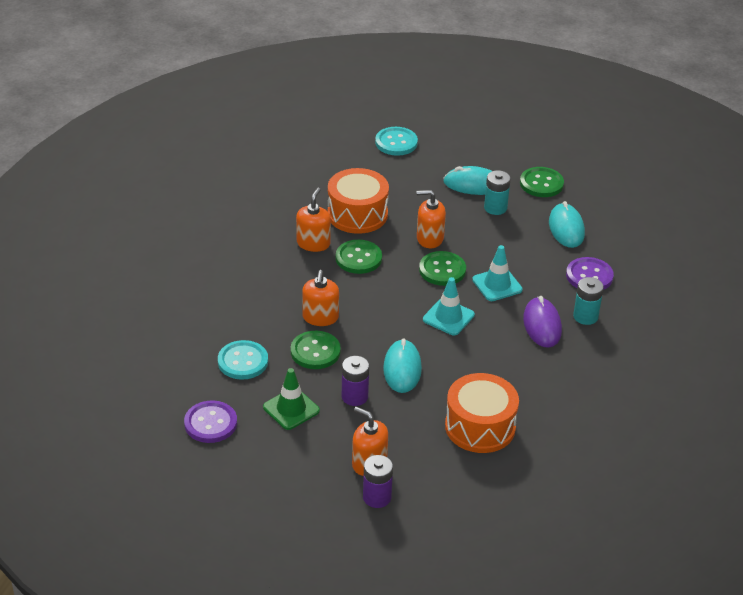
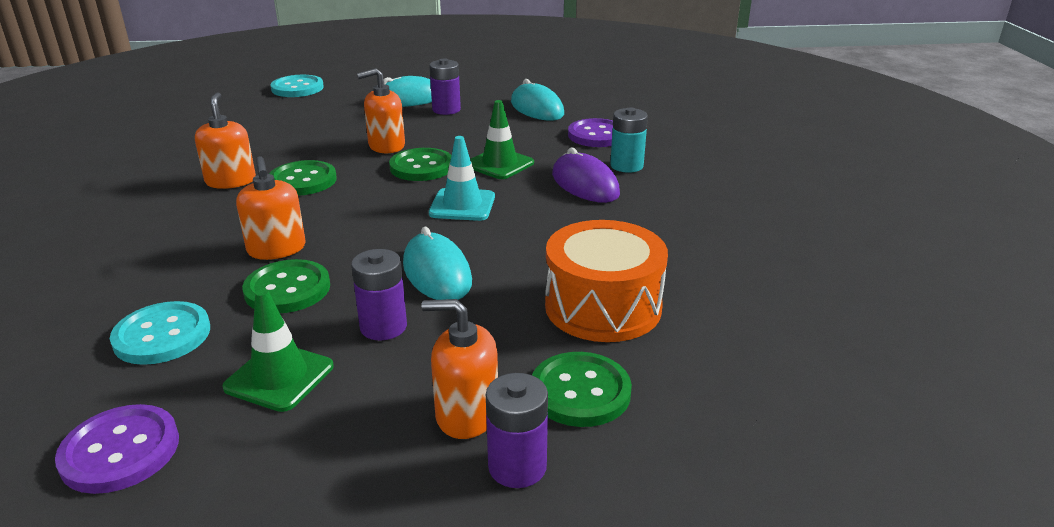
camera: 25 degrees left, 10 degrees down
orange drum [327,168,389,234] -> none
turquoise traffic cone [472,245,523,301] -> green traffic cone [470,100,534,179]
turquoise battery [484,170,511,215] -> purple battery [429,58,461,115]
green button [520,167,564,197] -> green button moved to [532,352,632,427]

